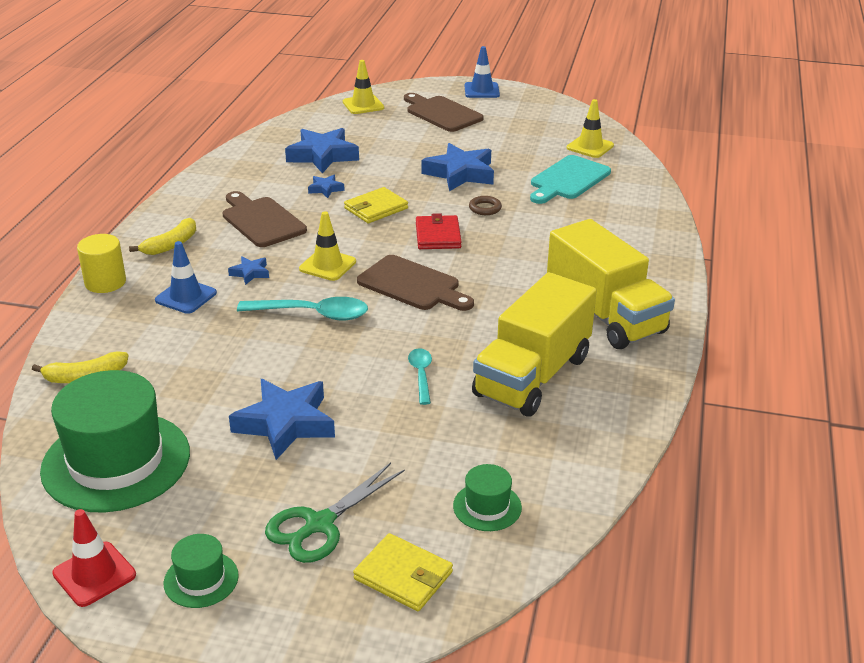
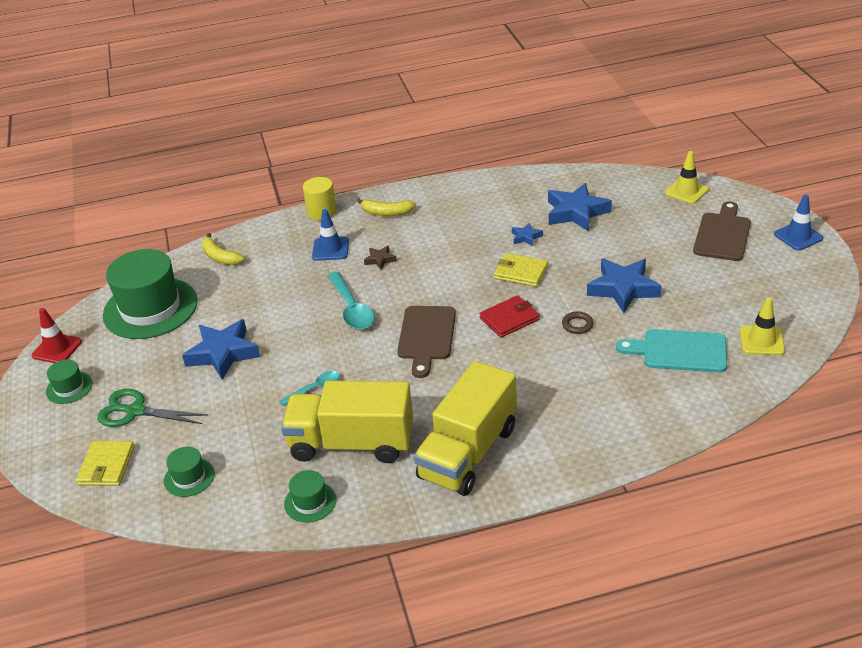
camera: 65 degrees right, 5 degrees up
brown cutting board [223,191,307,247] -> none
blue star [228,256,269,285] -> brown star [364,246,397,270]
yellow traffic cone [299,211,356,281] -> none
none -> green hat [284,470,336,523]

